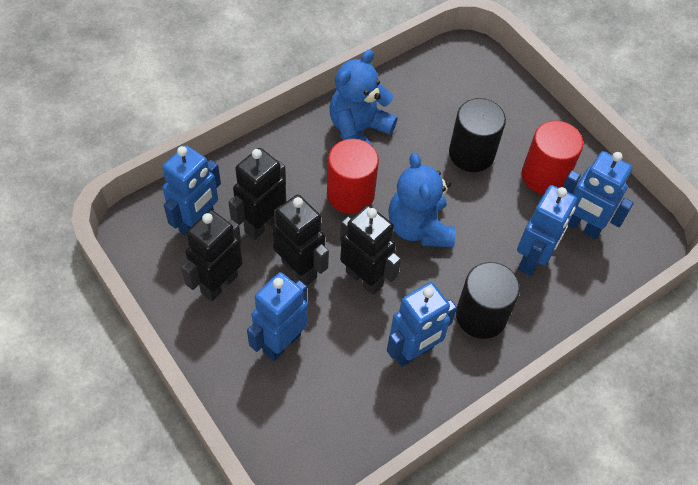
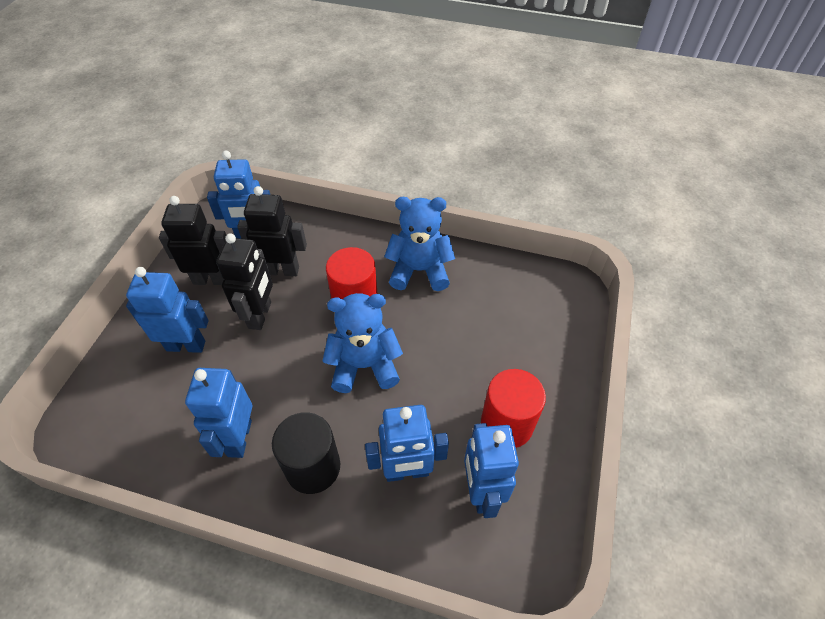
camera: 55 degrees right, 5 degrees down
black robot [340,205,401,295] -> none
blue robot [387,282,457,367] -> blue robot turned 75 degrees clockwise [185,368,252,458]
blue teddy bear [388,152,455,247] -> blue teddy bear turned 45 degrees clockwise [322,293,403,393]
black cylinder [449,98,506,172] -> none

